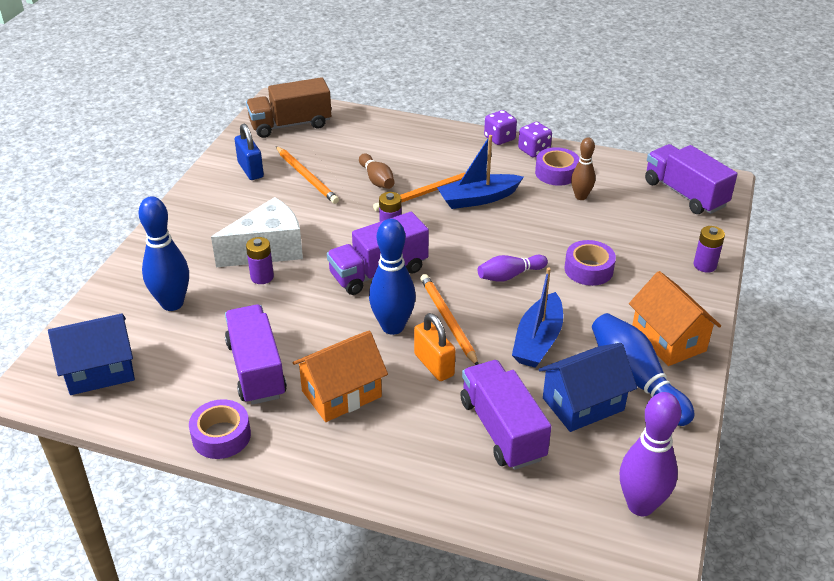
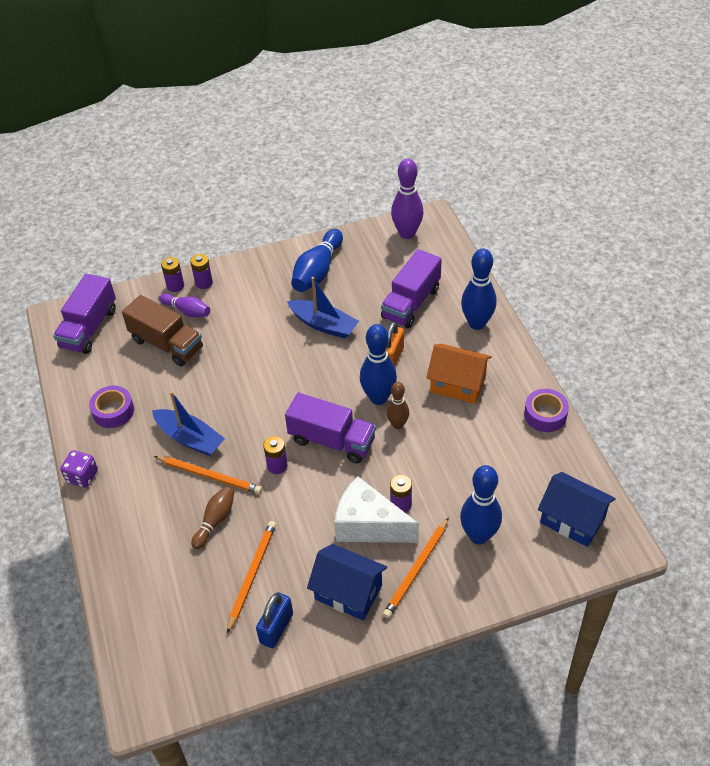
camera: 125 degrees left, 10 degrees up
purple truck [225,305,287,405] -> none
brown truck [246,77,332,138] -> brown truck moved to [122,295,203,367]
orange pencil [420,274,478,365] -> orange pencil moved to [383,517,449,619]
purple bowling pin [478,255,548,282] -> purple bowling pin moved to [159,293,210,318]
blue boat [512,267,563,368] -> blue boat turned 45 degrees clockwise [287,277,359,339]
purple dice [518,122,552,157] -> none
blue house [538,343,637,432] -> blue house moved to [307,544,387,620]
purple tape [565,240,616,286] -> none
brown bowling pin [571,137,595,200] -> brown bowling pin moved to [387,382,409,429]
orange house [629,271,721,366] -> none
none -> purple battery [190,254,213,289]
none -> blue bowling pin [461,249,497,330]

